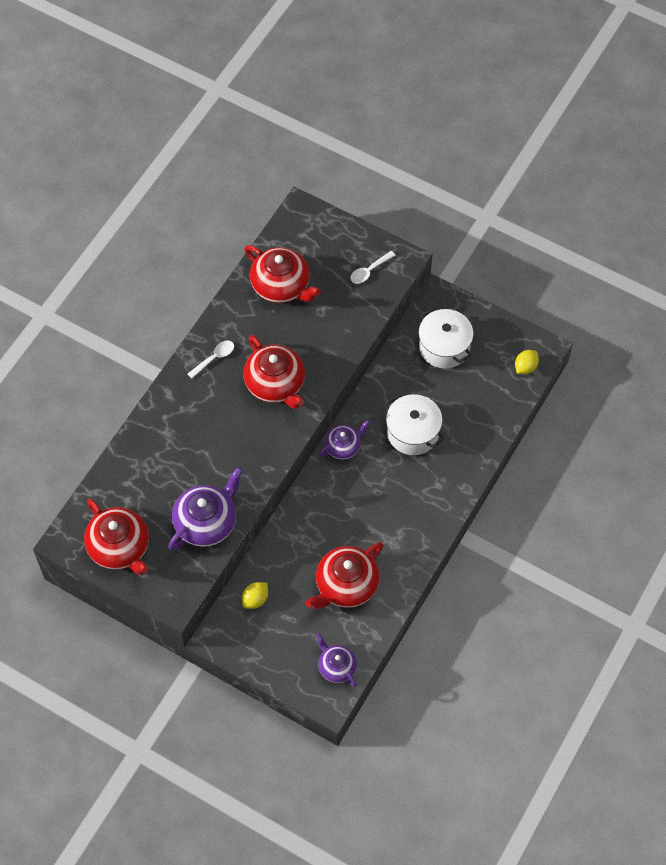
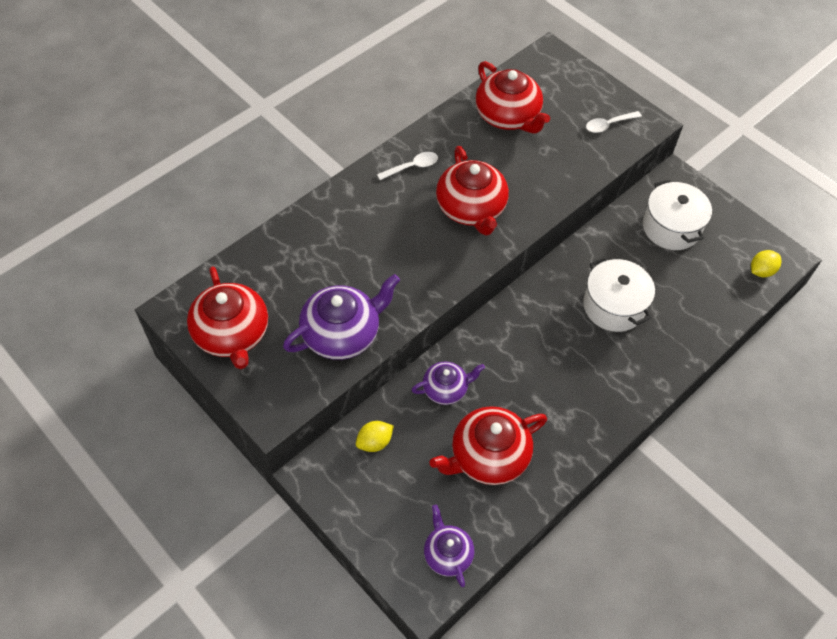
camera: 15 degrees right, 5 degrees down
purple teapot [319,420,370,460] -> purple teapot moved to [412,362,485,405]

